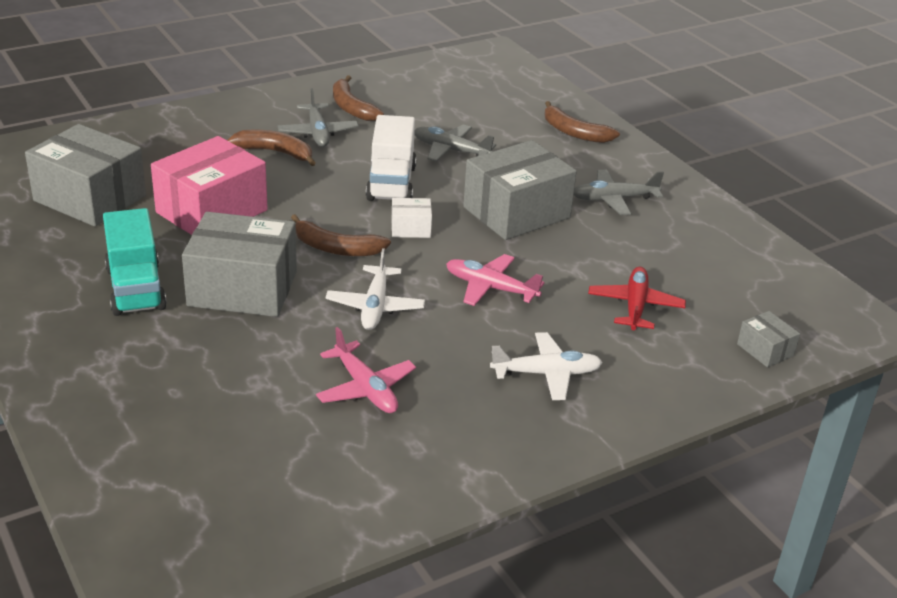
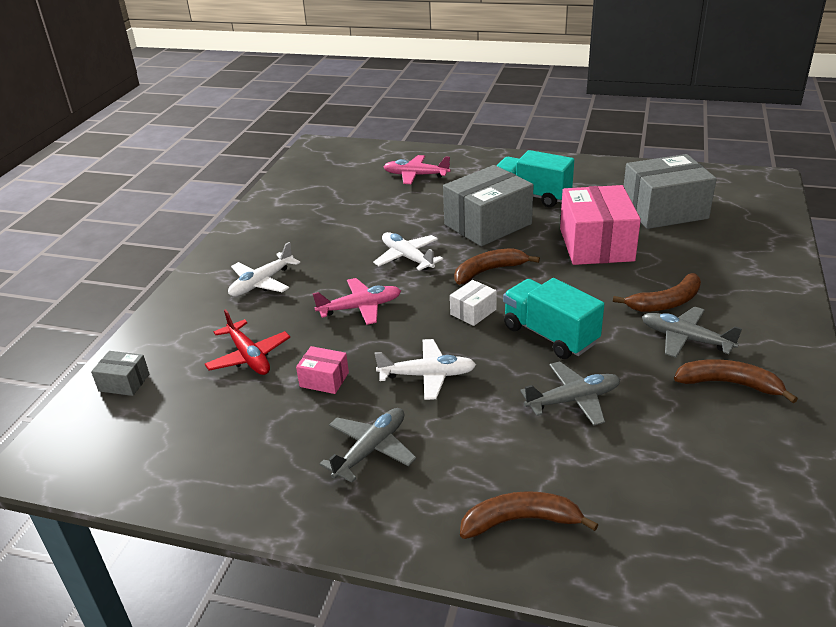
camera: 140 degrees right, 0 degrees up
pink plane [316,327,416,413] -> pink plane moved to [383,155,451,184]
white truck [366,115,416,201] -> turquoise truck [503,278,604,359]
grey box [463,140,577,240] -> white plane [375,339,476,400]
none -> pink box [296,346,349,394]

